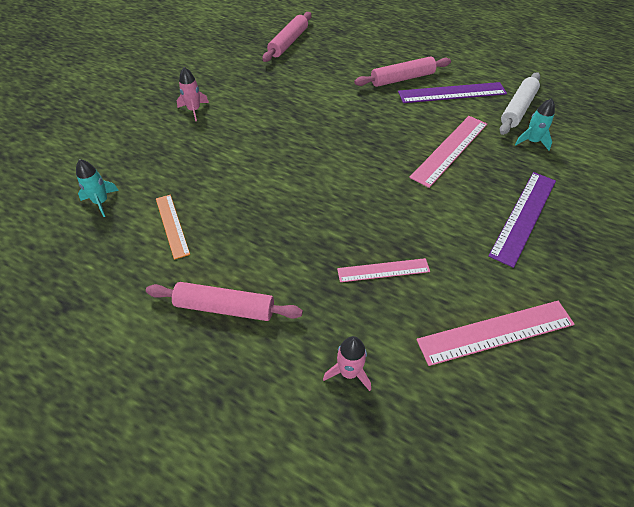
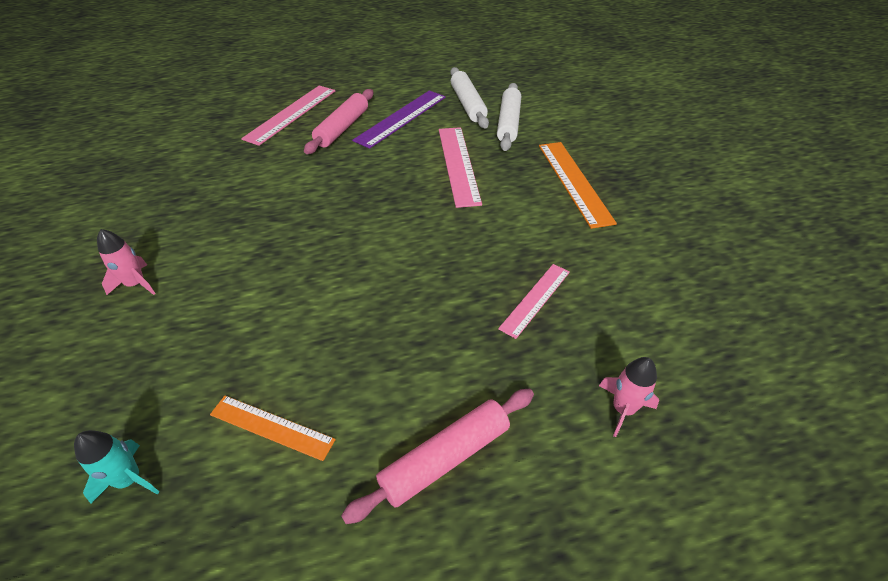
camera: 45 degrees left, 5 degrees down
pink rolling pin [262,12,312,62] -> none
pink ruler [416,301,575,366] -> pink ruler moved to [241,86,335,146]
purple ruler [489,172,556,268] -> orange ruler [539,142,617,229]
turquoise rocket [515,98,555,150] -> white rolling pin [497,83,521,151]

